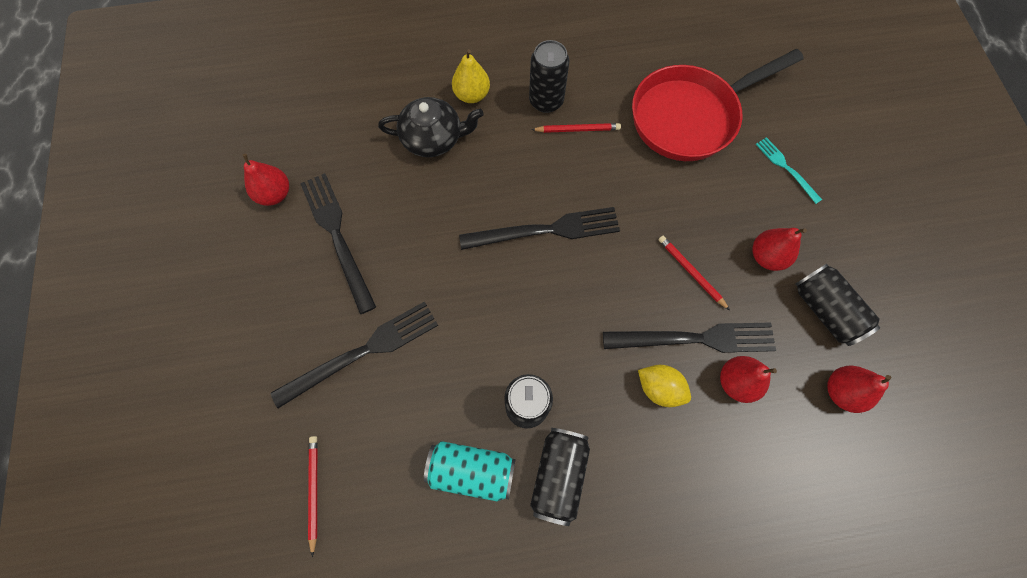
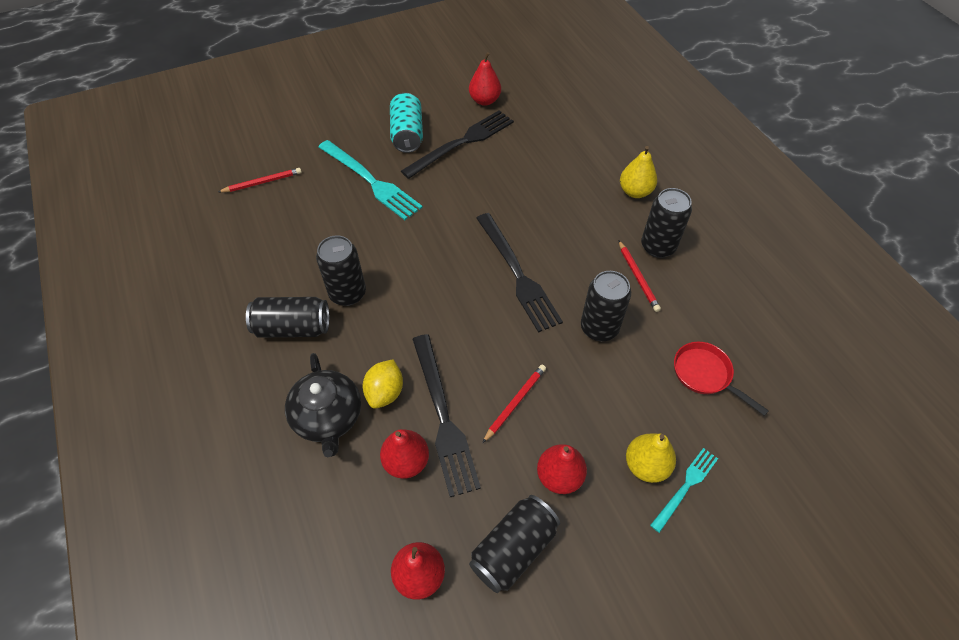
camera: 75 degrees right, 15 degrees down
black fork [271,301,438,408] -> turquoise fork [318,140,423,220]
black teapot [378,97,484,157] -> black teapot moved to [285,353,361,457]
turquoise can [424,441,516,501] -> turquoise can moved to [390,93,423,153]
red pan [632,49,804,161] -> red pan [674,342,769,416], size x0.47
none -> black can [581,271,631,341]
none -> yellow pear [626,433,676,483]

